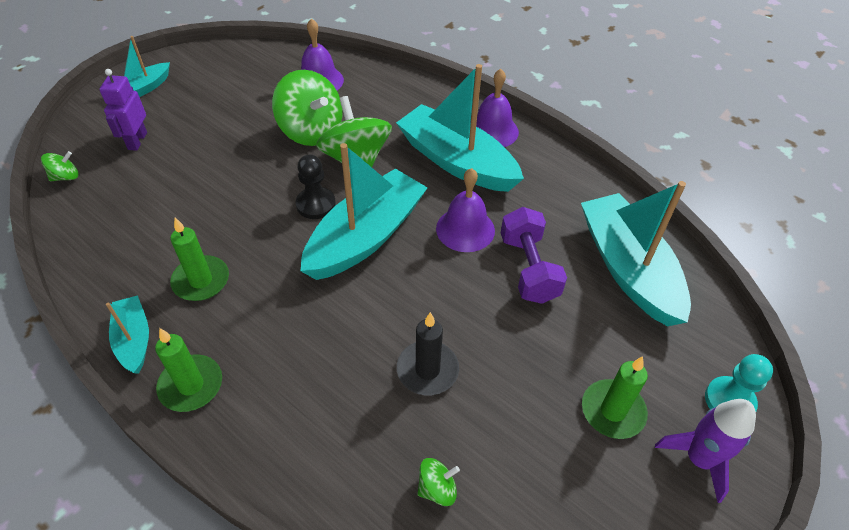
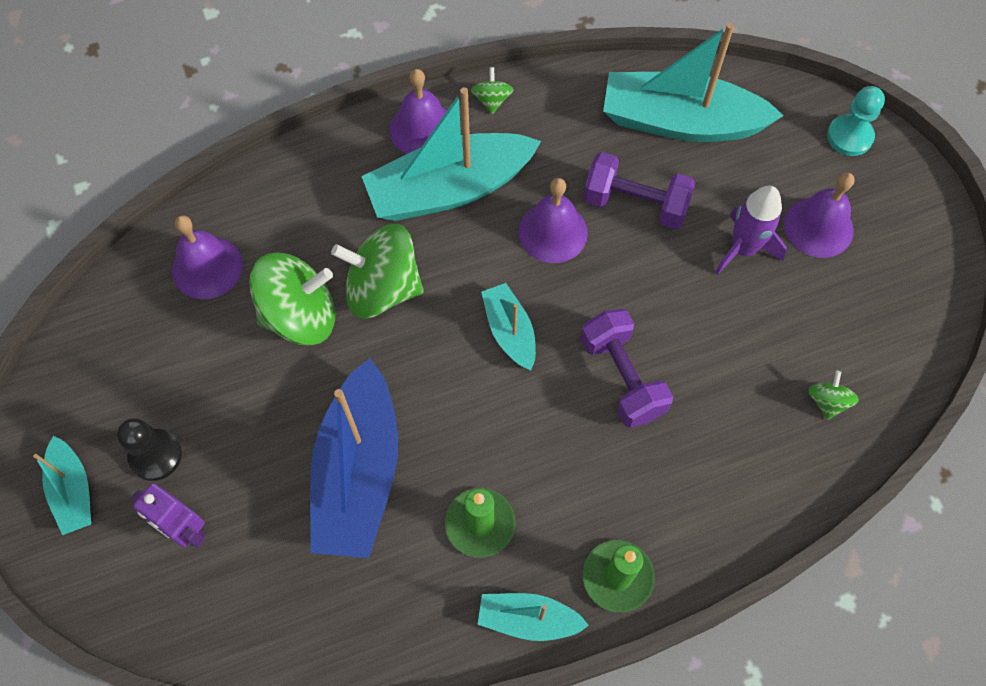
camera: 60 degrees left, 15 degrees up
green spinning top [41,151,78,181] -> green spinning top moved to [471,67,514,114]
black pawn [296,154,336,219] -> black pawn moved to [117,418,182,481]
turquoise boat [300,143,427,280] -> turquoise boat [481,283,536,370], size x0.51
black candle [397,312,459,395] -> none
green candle [582,356,648,439] -> purple bell [784,172,855,258]
purple rocket [655,399,756,503] -> purple rocket moved to [715,186,787,275]
none -> blue boat [310,358,398,558]
none -> purple dumbbell [581,309,673,428]

